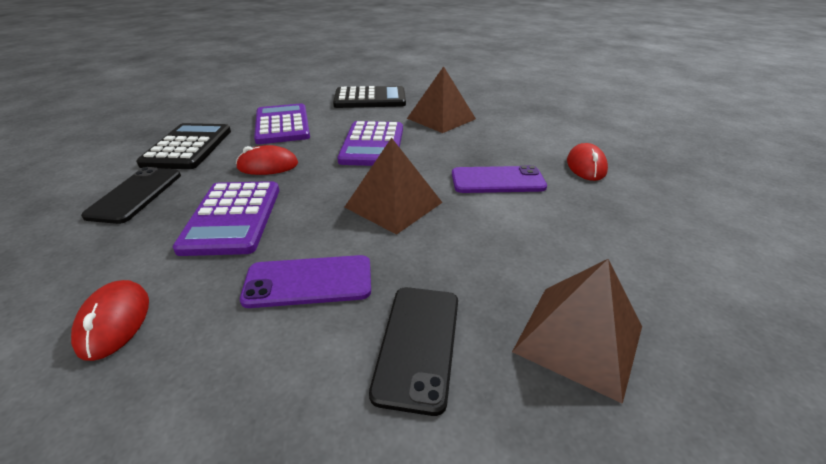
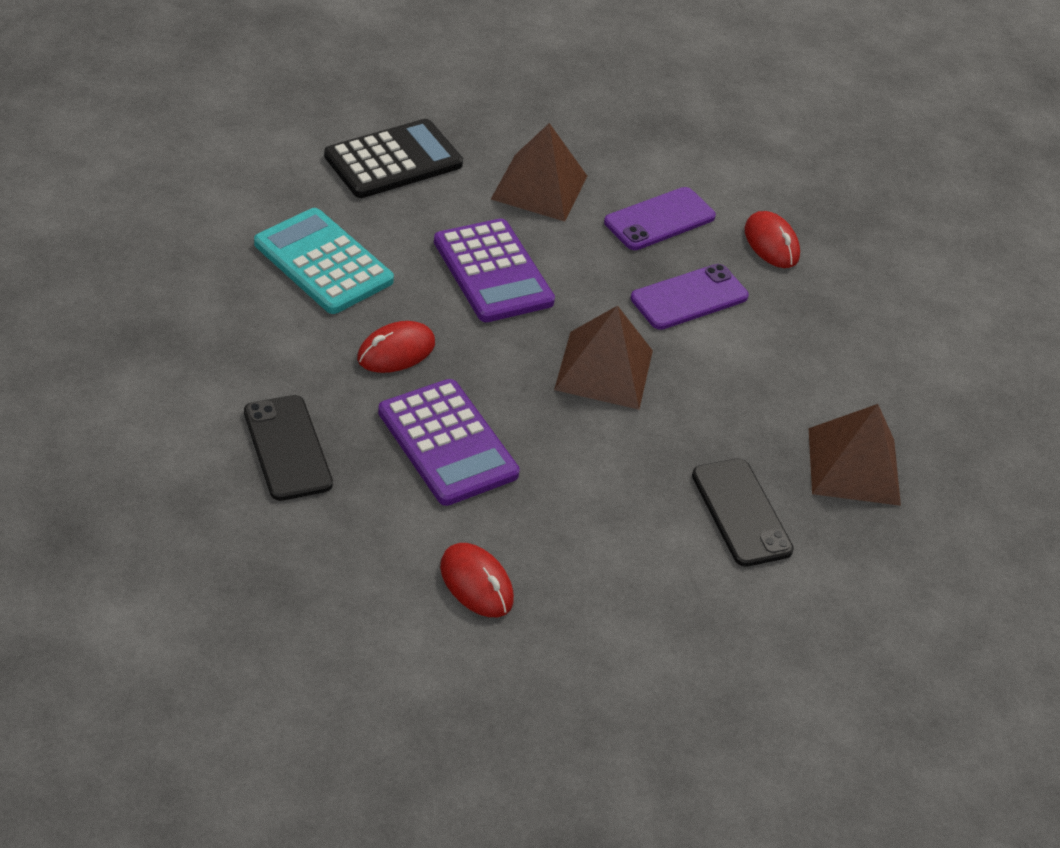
camera: 35 degrees left, 10 degrees up
black calculator [136,123,231,169] -> none
purple phone [240,255,371,308] -> purple phone moved to [604,187,716,250]
purple calculator [254,103,310,144] -> turquoise calculator [254,208,394,314]

